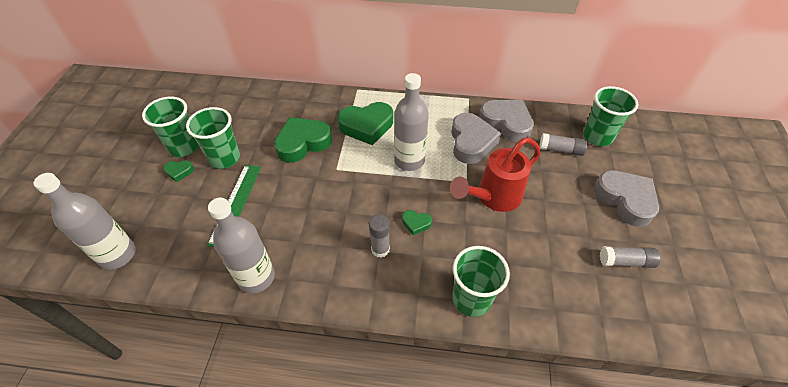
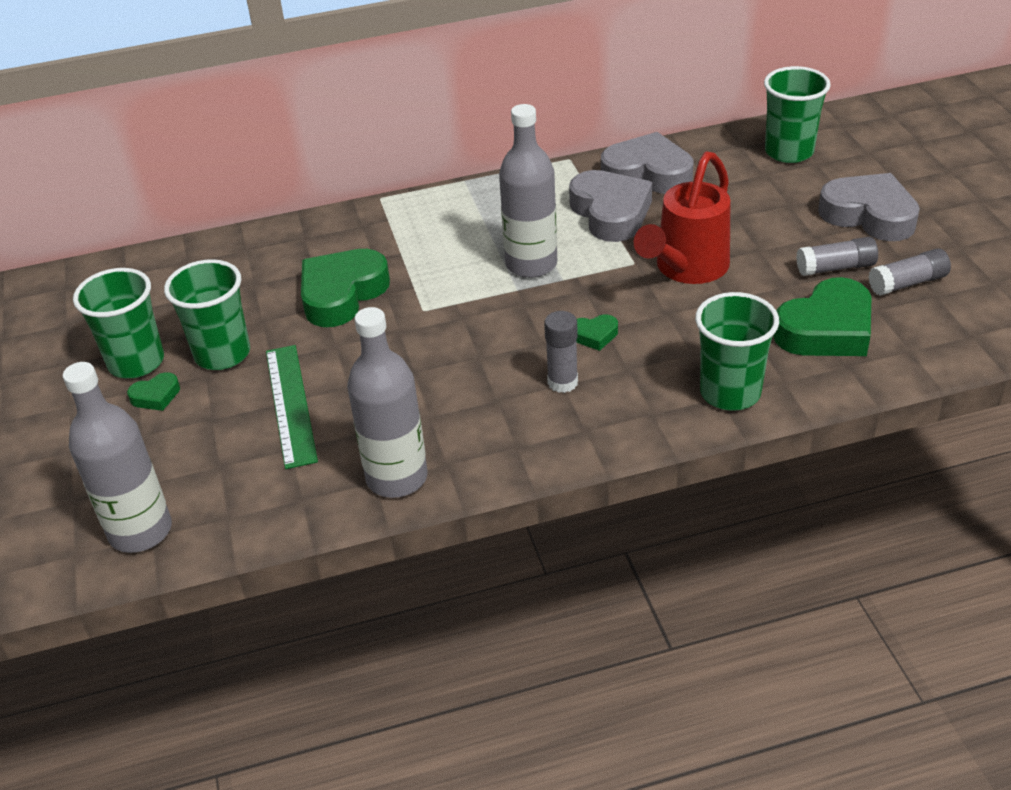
camera: 20 degrees left, 10 degrees down
green heart [338,102,393,145] -> green heart moved to [773,277,871,356]
grey glue stick [539,133,587,156] -> grey glue stick moved to [796,237,878,276]

